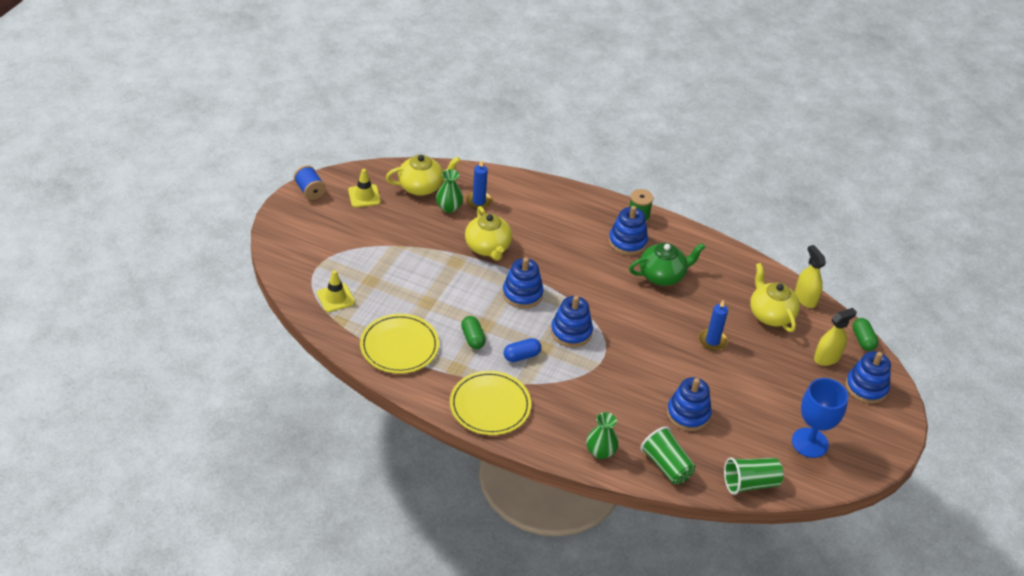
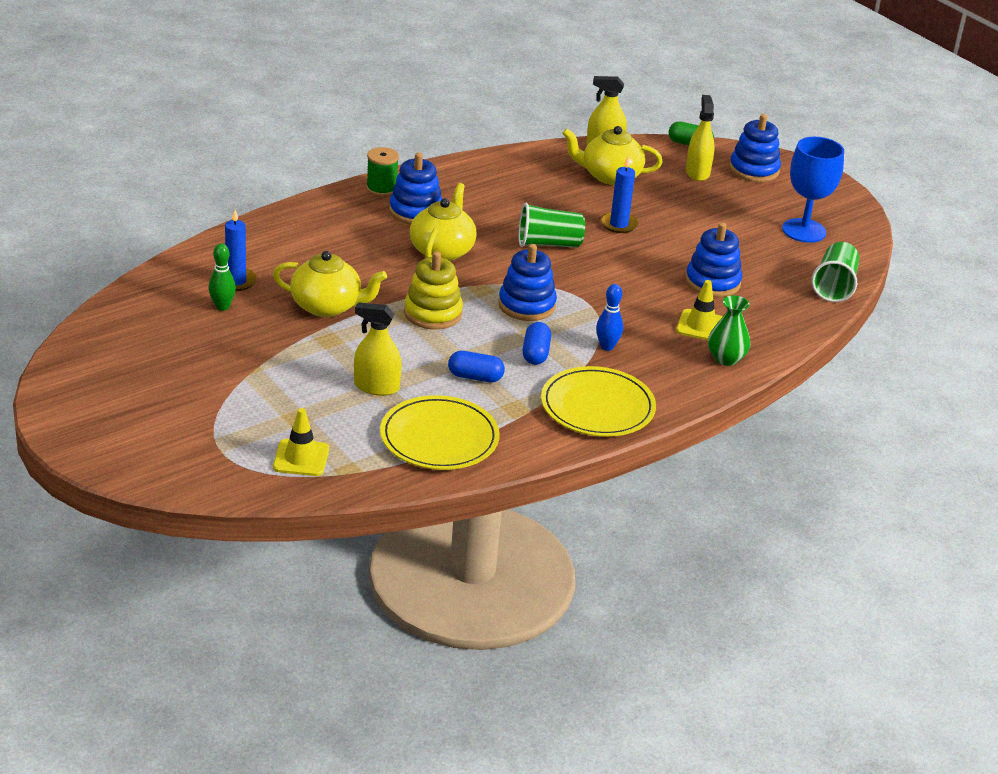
camera: 60 degrees left, 10 degrees down
blue spool [294,165,326,200] -> none
yellow traffic cone [348,169,381,207] -> yellow traffic cone moved to [676,280,723,340]
yellow teapot [386,155,461,196] -> yellow teapot moved to [410,183,477,261]
green vase [436,169,463,213] -> green bowling pin [208,244,236,311]
green capsule [461,316,486,349] -> blue capsule [448,351,505,382]
blue stacking toy [503,258,544,309] -> yellow stacking toy [404,251,463,330]
green teapot [629,243,705,286] -> none
green cup [641,426,696,484] -> green cup moved to [519,203,585,248]
none -> yellow spray bottle [354,302,402,396]
none -> blue bowling pin [596,284,623,351]

